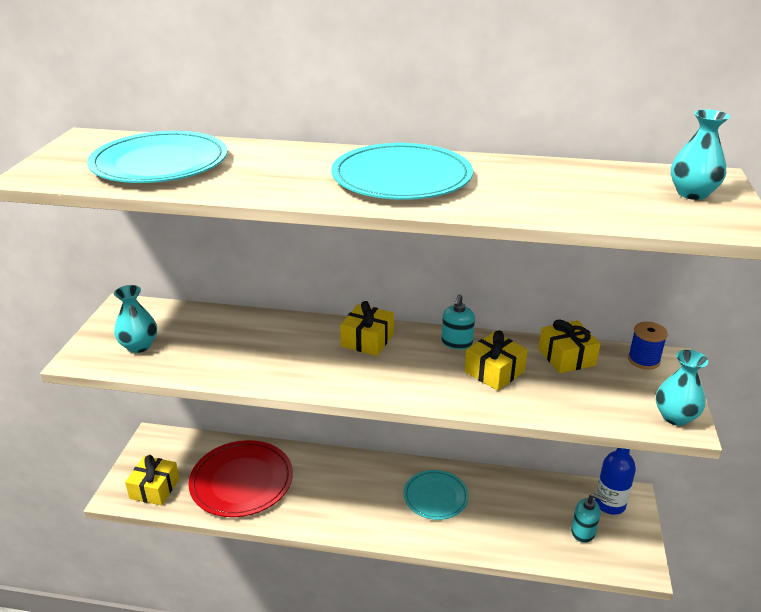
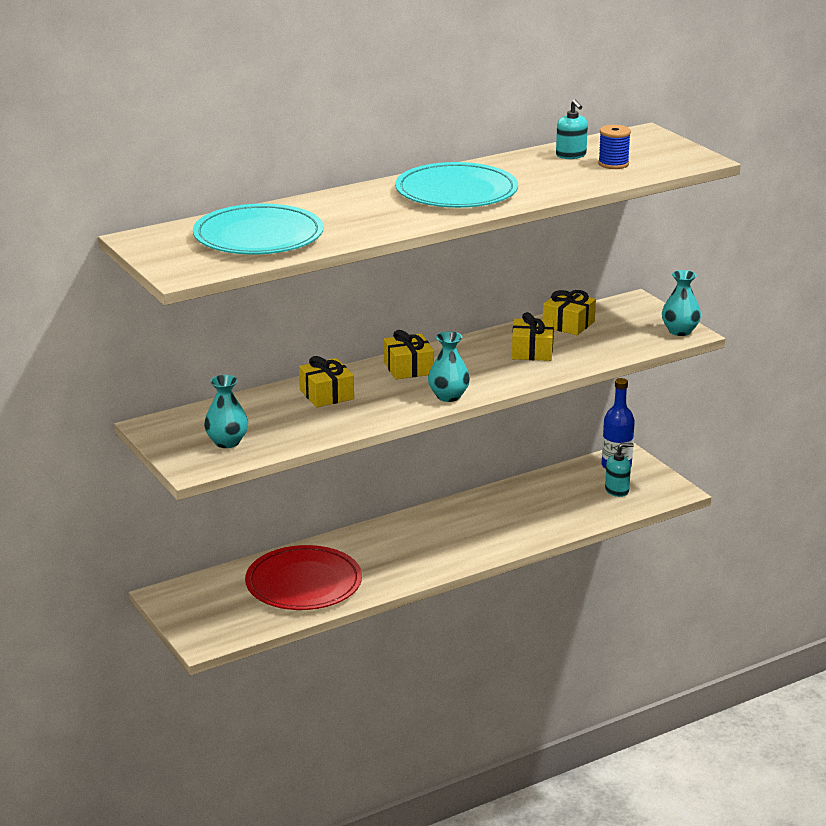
camera: 40 degrees left, 5 degrees down
yellow gift [125,455,180,506] -> yellow gift moved to [299,356,354,407]
turquoise plate [403,470,469,520] -> none
turquoise soap dispenser [442,294,475,349] -> turquoise soap dispenser moved to [556,99,588,159]
blue spool [628,322,668,370] -> blue spool moved to [598,125,631,169]
turquoise vase [671,109,730,200] -> turquoise vase moved to [428,331,470,402]

